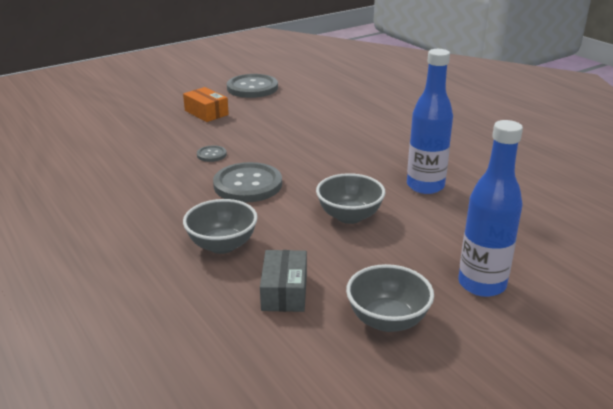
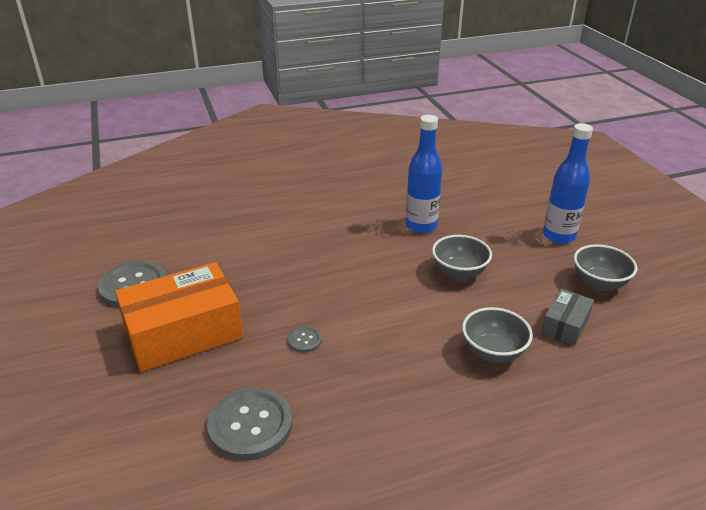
camera: 75 degrees left, 5 degrees up
orange box [183,87,229,122] -> orange box [115,262,243,372], size x2.04
grey button [213,162,282,203] -> grey button moved to [207,387,292,461]
grey box [260,250,307,312] -> grey box turned 75 degrees counterclockwise [541,289,594,346]

